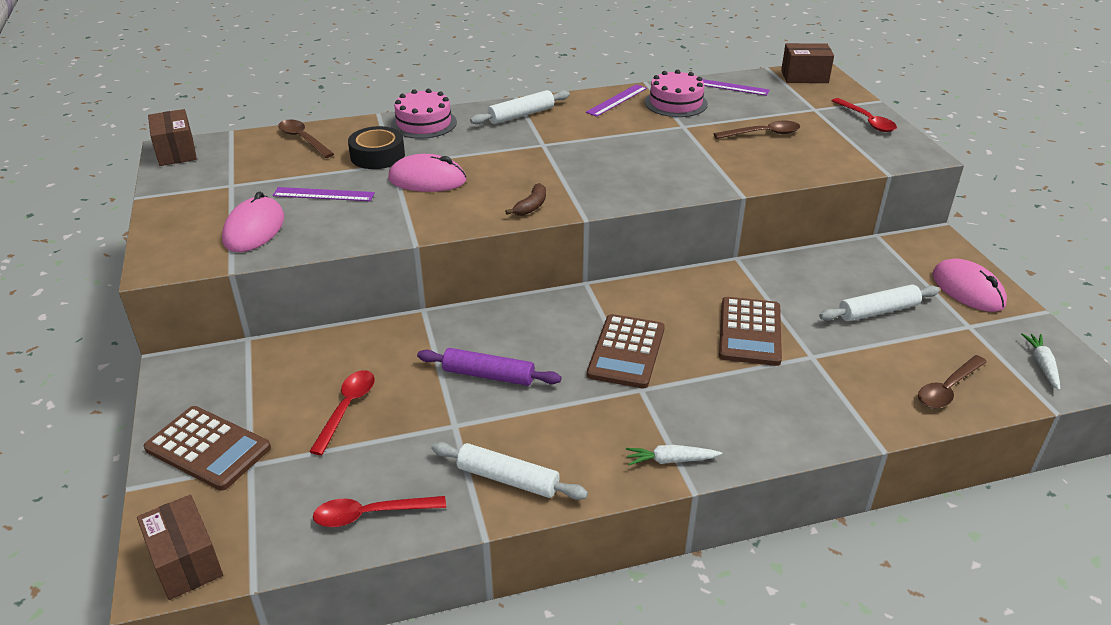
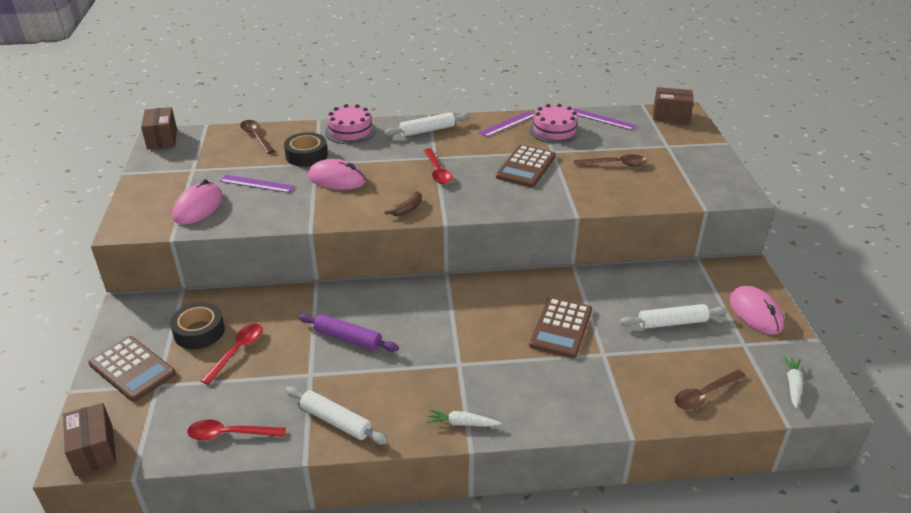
camera: 10 degrees right, 0 degrees up
brown calculator [587,314,665,389] -> brown calculator moved to [496,145,556,188]
red spoon [832,98,897,132] -> red spoon moved to [424,148,453,184]
none -> black tape [170,302,225,349]

